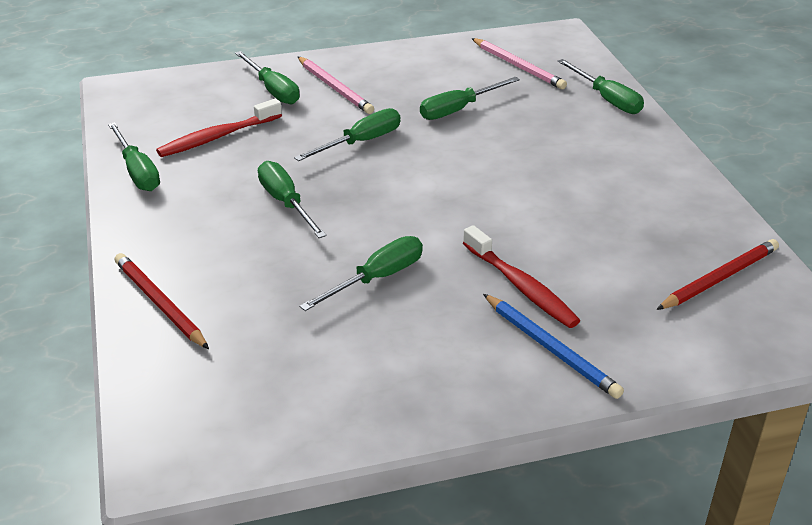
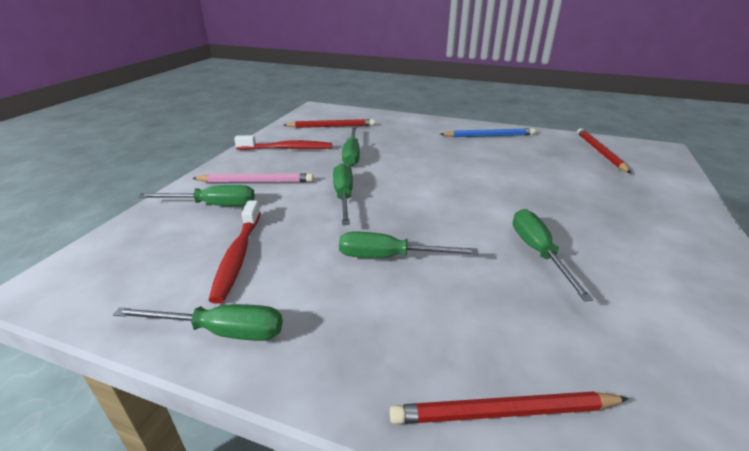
camera: 55 degrees left, 5 degrees down
red toothbrush [463,225,580,328] -> red toothbrush moved to [234,135,332,150]
pink pencil [471,38,567,89] -> red pencil [284,119,375,128]
blue pencil [483,294,624,399] -> blue pencil moved to [440,128,535,137]
green screwdriver [558,59,644,114] -> none

